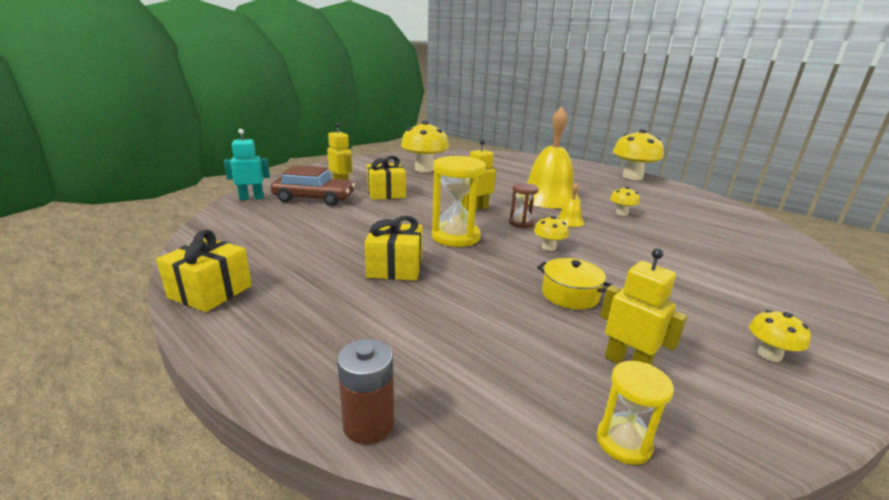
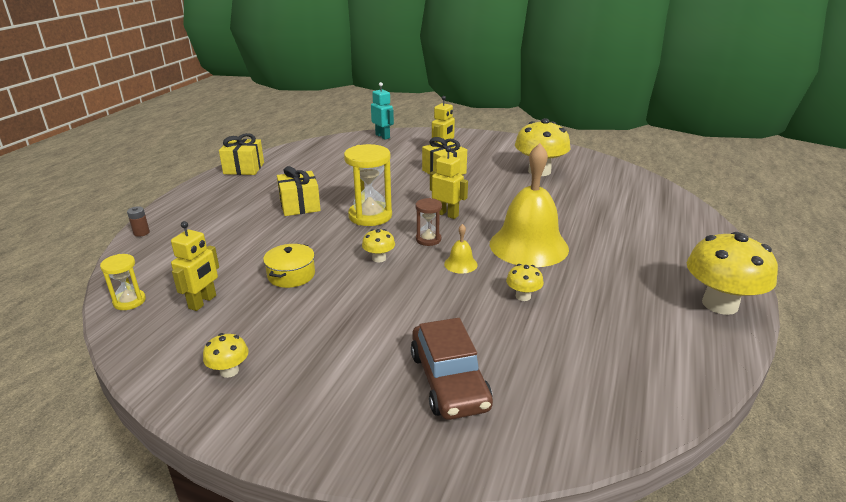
camera: 70 degrees right, 5 degrees up
brown car [270,165,355,206] -> brown car moved to [411,318,493,420]
brown battery [337,339,394,444] -> brown battery [127,206,150,237], size x0.62

